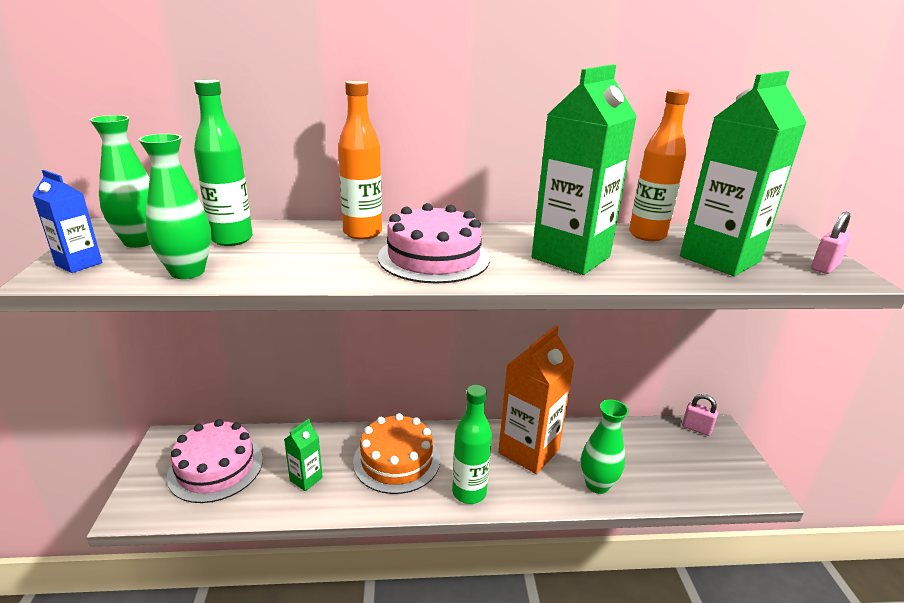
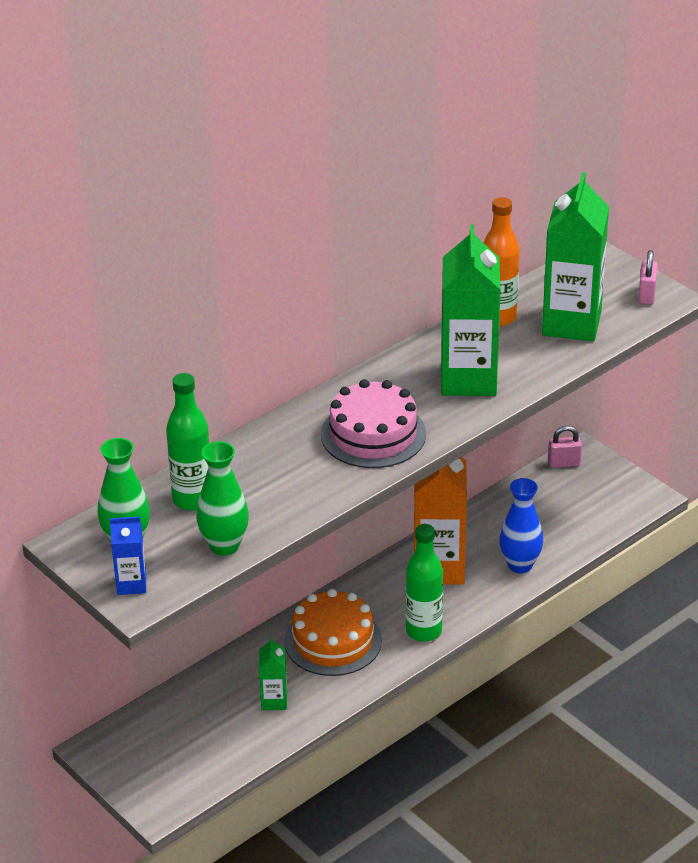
camera: 35 degrees left, 10 degrees up
pink cake [167,419,263,503] -> none
orange bottle [338,80,382,240] -> none
green vase [581,399,629,494] -> blue vase [499,478,543,573]

